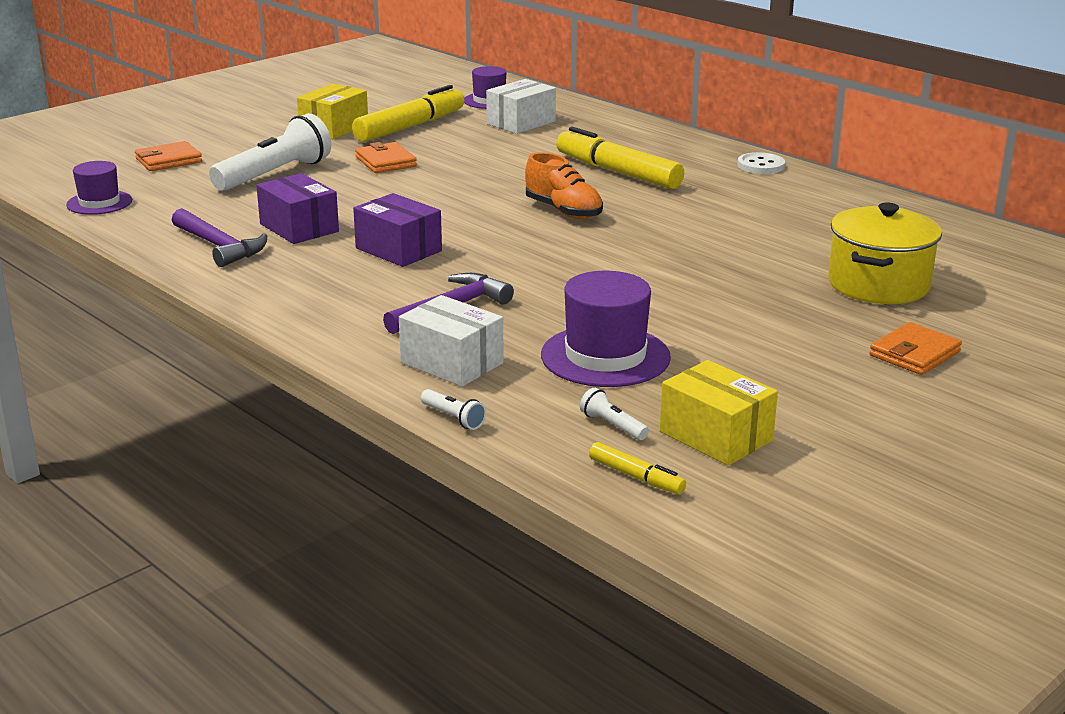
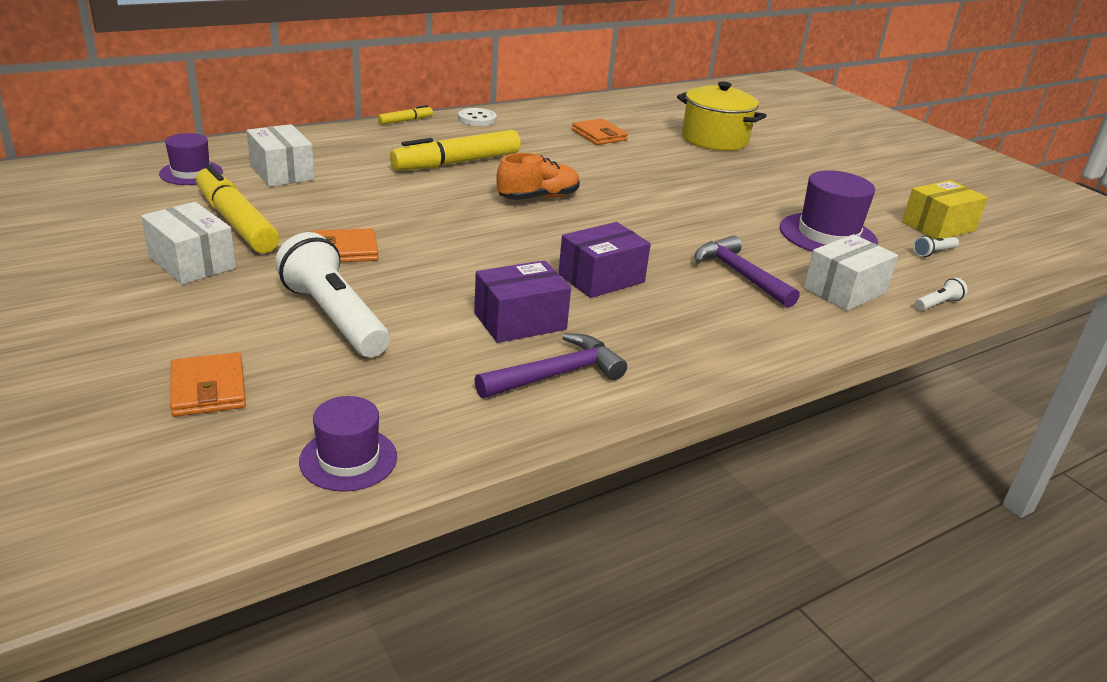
camera: 80 degrees left, 5 degrees up
yellow box [297,84,368,139] -> white box [141,202,236,285]
yellow marker [589,442,686,495] -> yellow marker moved to [378,105,433,125]
orange wallet [869,322,962,375] -> orange wallet moved to [572,119,628,145]

